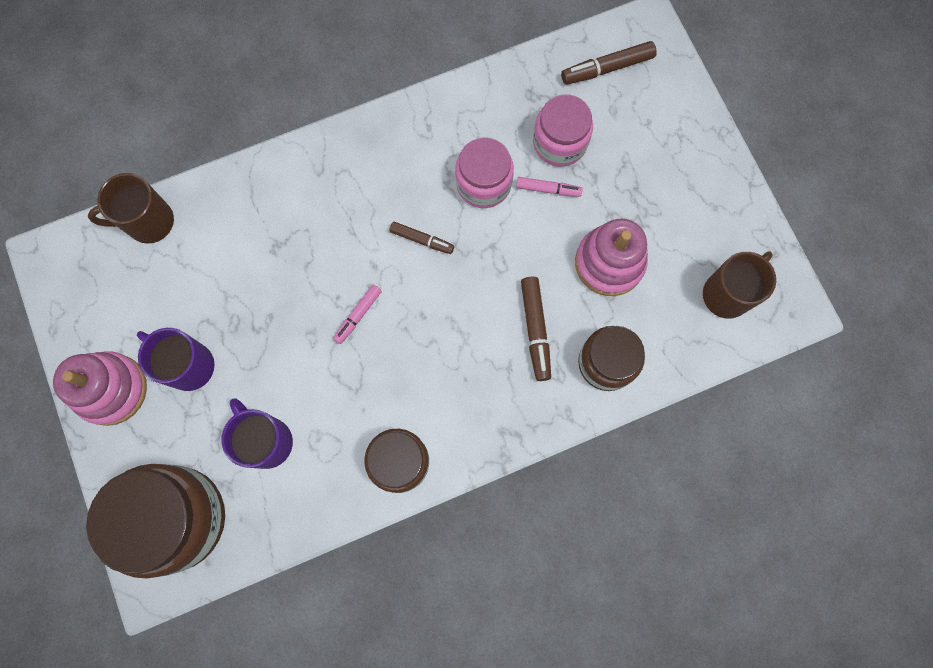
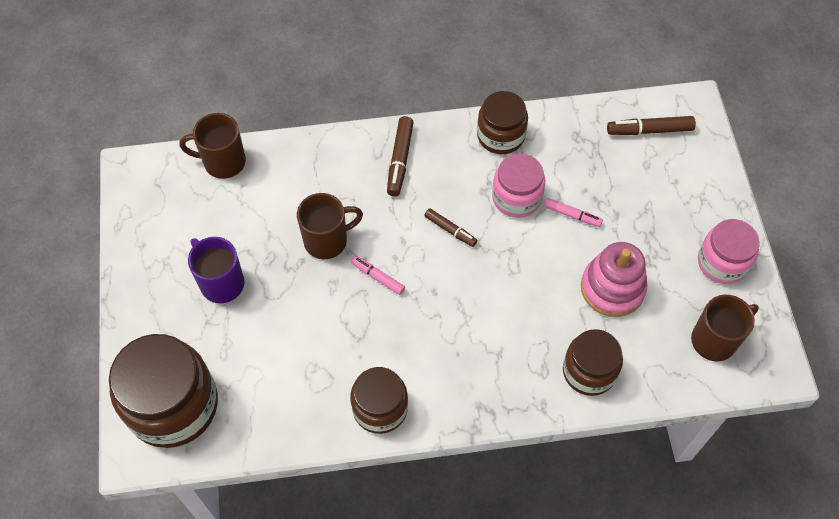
camera: 15 degrees right, 15 degrees down
pink stacking toy [53,352,147,426] -> none
purple mug [221,398,293,469] -> none
pink marker [333,285,382,344] -> pink marker turned 75 degrees clockwise [351,256,405,295]
brown marker [521,277,551,381] -> brown marker moved to [387,116,414,196]
pink jar [533,95,593,167] -> pink jar moved to [698,219,760,284]
none -> brown mug [297,193,363,259]
none -> brown jar [477,91,528,154]

